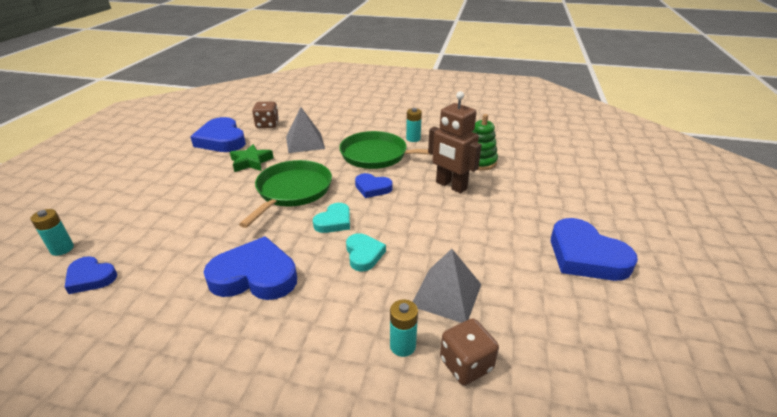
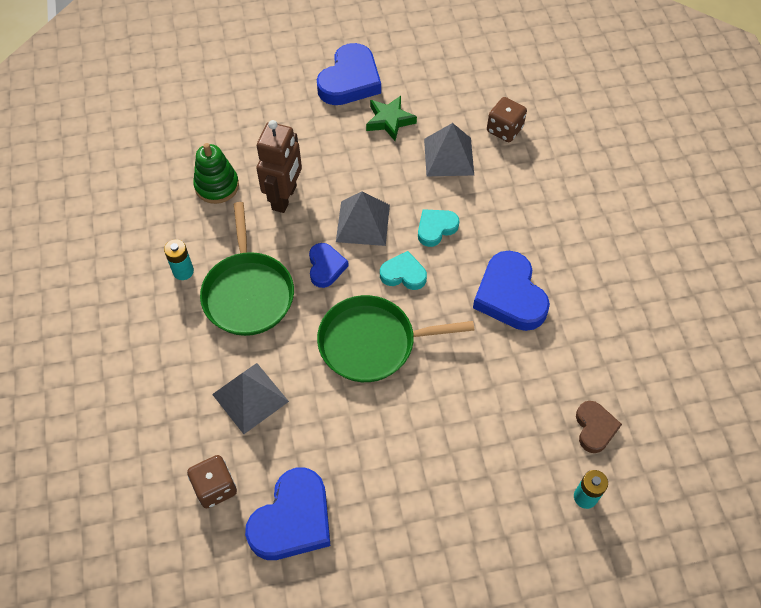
camera: 115 degrees left, 25 degrees up
blue heart [65,256,117,294] -> brown heart [576,401,622,453]
green star [230,144,274,172] -> green star moved to [366,96,417,141]
turquoise battery [390,299,418,357] -> none
none -> grey pyramid [336,191,390,246]

